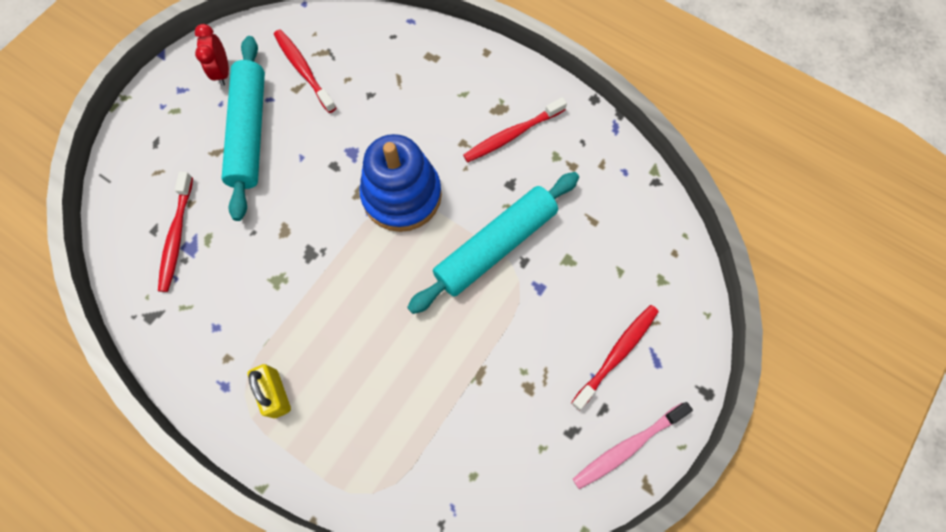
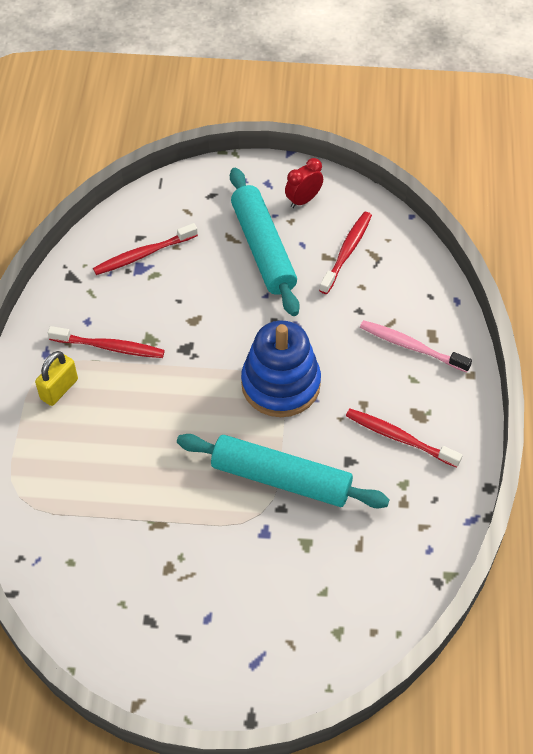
camera: 60 degrees right, 15 degrees down
turquoise rolling pin [222,36,265,221] -> turquoise rolling pin turned 75 degrees counterclockwise [230,168,300,316]
red toothbrush [571,305,659,410] -> red toothbrush moved to [48,326,165,358]
pink toothbrush [573,402,693,489] -> pink toothbrush moved to [360,320,472,373]

